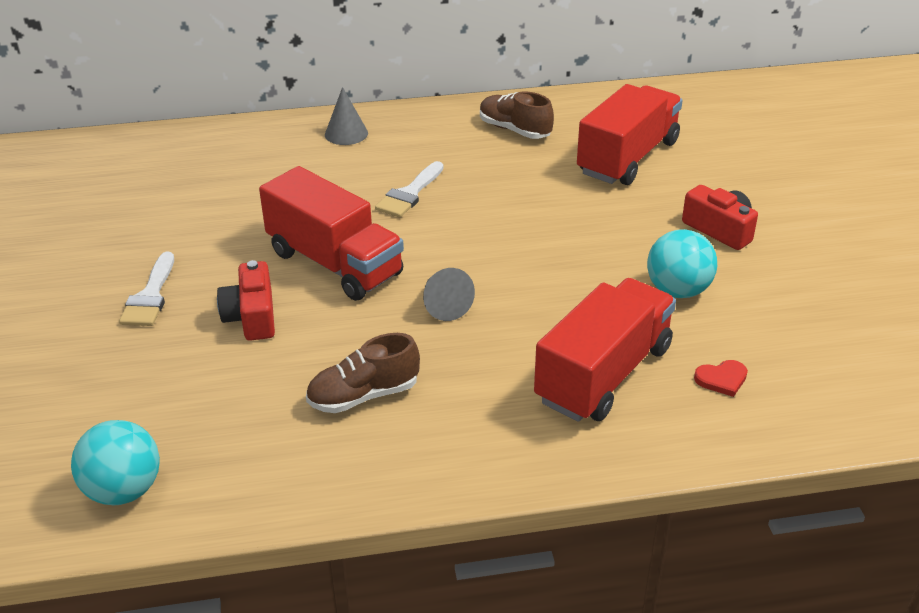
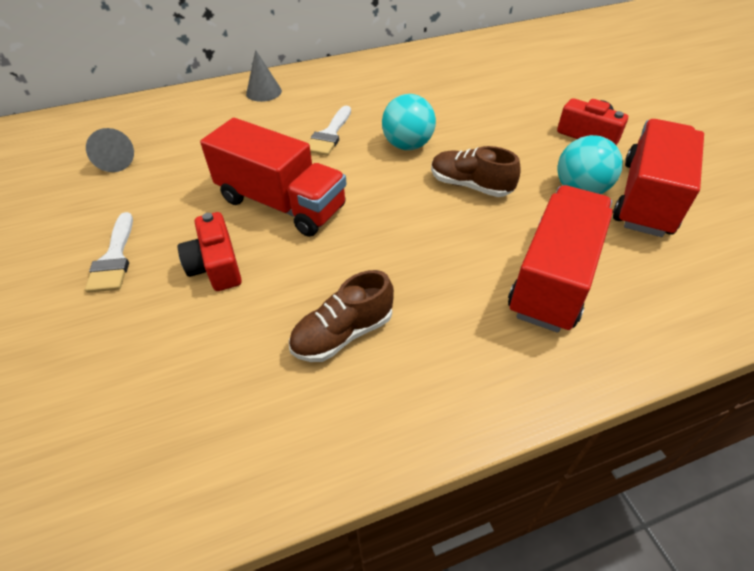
camera: 10 degrees left, 10 degrees up
turquoise ball [71,420,160,505] -> turquoise ball moved to [382,94,436,150]
grey cone [423,268,475,321] -> grey cone moved to [86,128,134,172]
brown shoe [480,91,554,139] -> brown shoe moved to [431,146,521,197]
red truck [577,84,683,185] -> red truck moved to [613,119,704,237]
red heart [694,360,748,397] -> none

